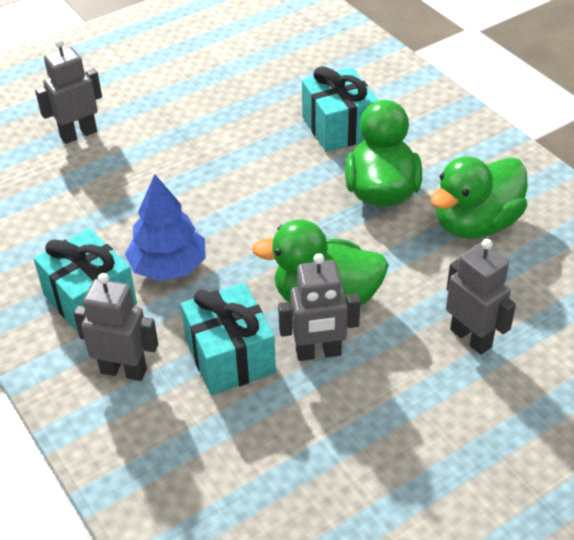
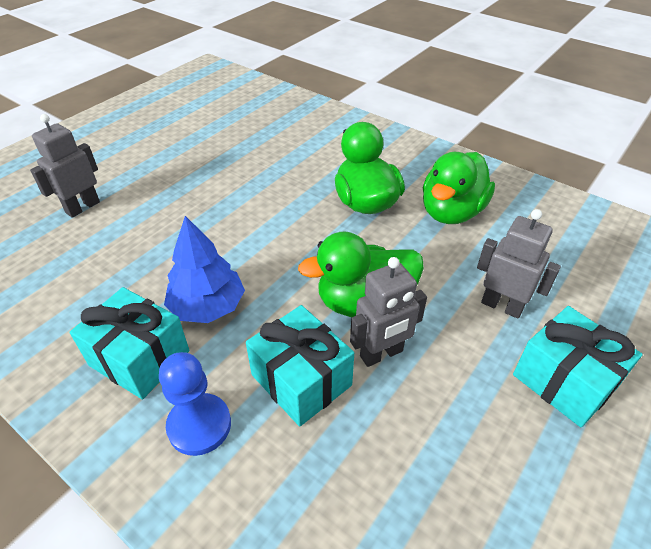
camera: 20 degrees left, 0 degrees up
grey robot [74,273,158,381] -> blue pawn [159,352,231,456]
turquoise gift [302,66,378,152] -> turquoise gift moved to [513,306,643,427]

